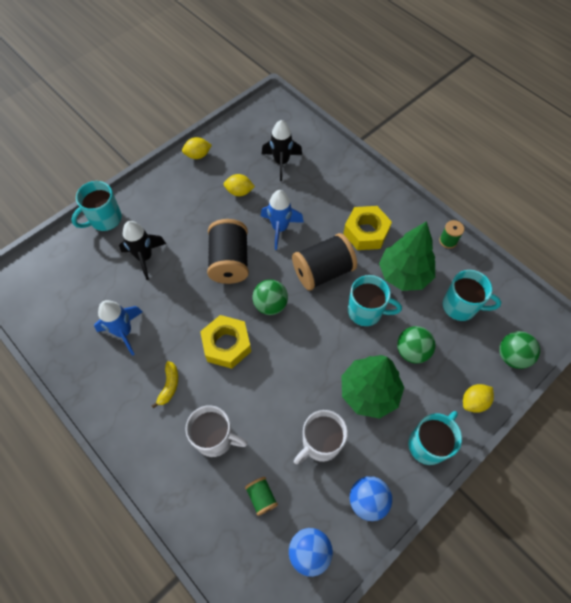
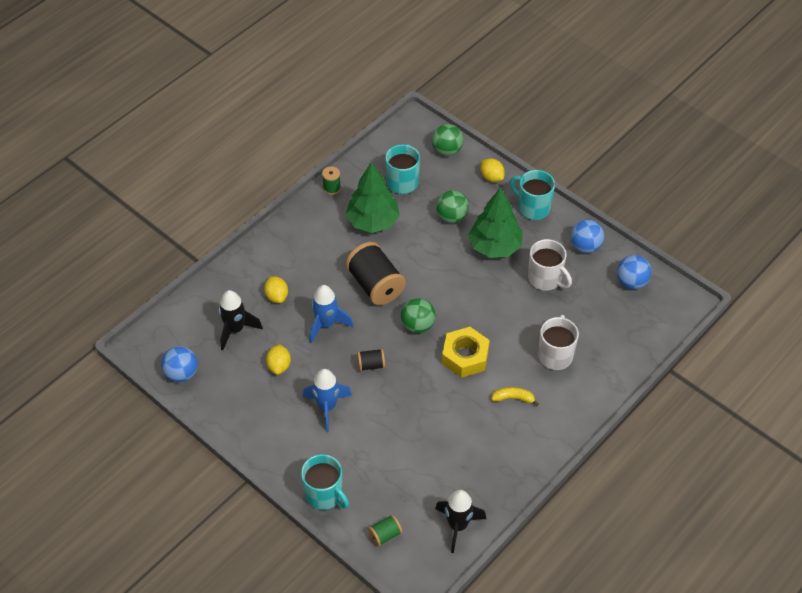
camera: 95 degrees left, 10 degrees down
blue rocket [94,300,142,356] -> blue rocket moved to [303,369,352,432]
black rocket [119,221,166,280] -> black rocket moved to [435,490,486,553]
yellow lemon [182,137,212,159] -> yellow lemon moved to [264,276,288,303]
black spool [207,219,249,284] -> black spool [357,349,385,371], size x0.47
green spool [245,477,278,516] -> green spool moved to [368,515,402,547]
yellow nut [343,206,392,250] -> none
turquoise mug [348,275,402,326] -> none
none -> blue ball [161,346,198,382]

